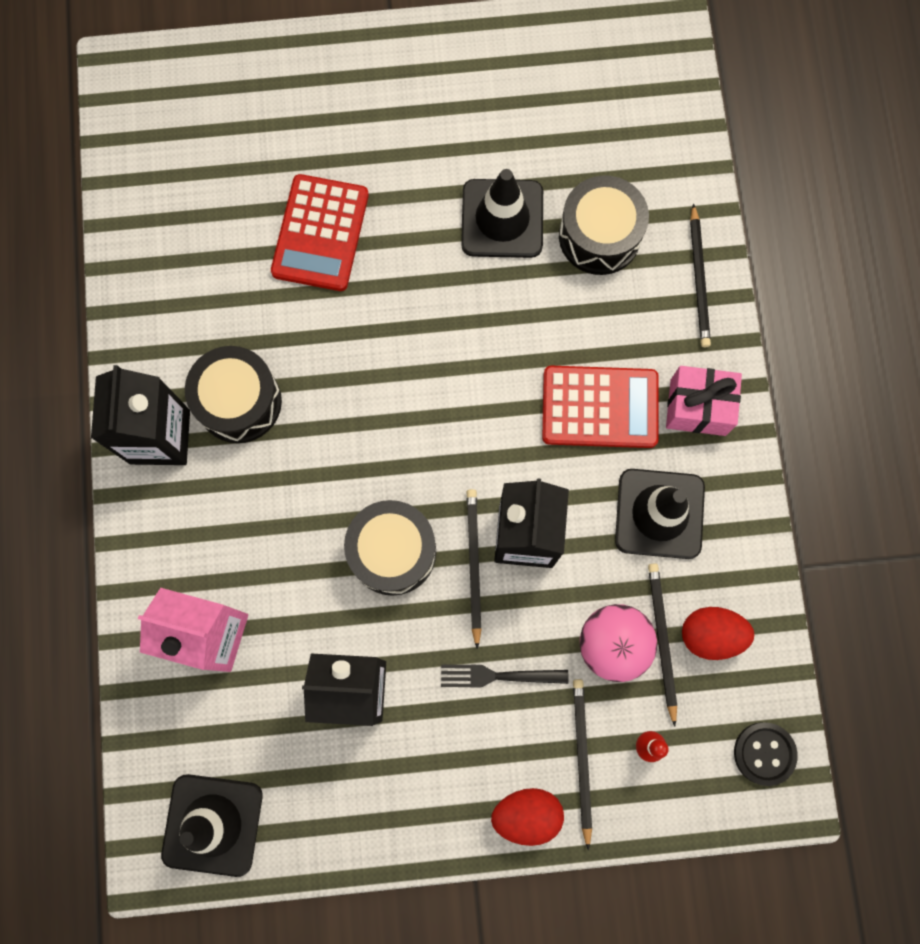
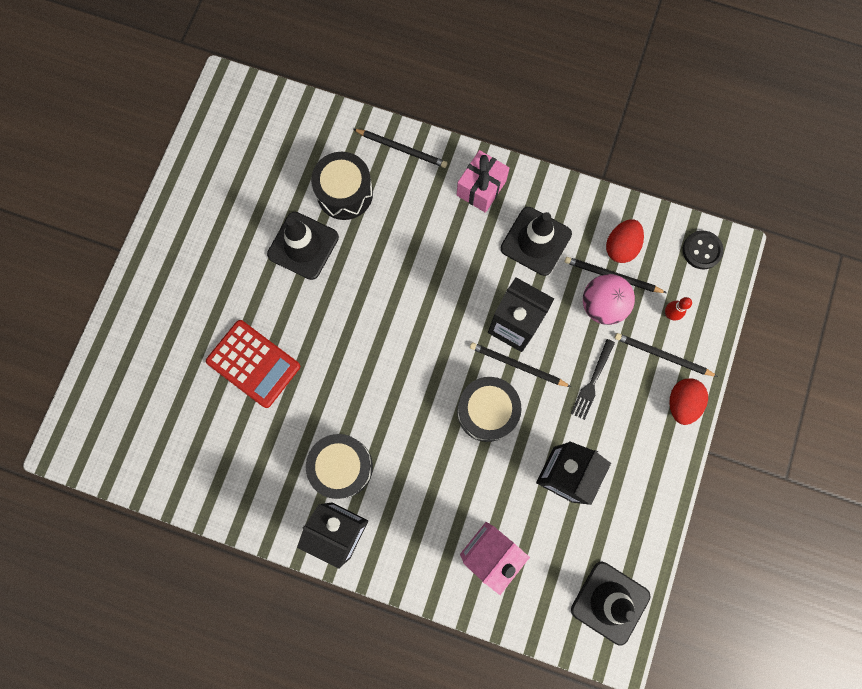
camera: 65 degrees left, 0 degrees up
red calculator [542,366,659,448] -> none

